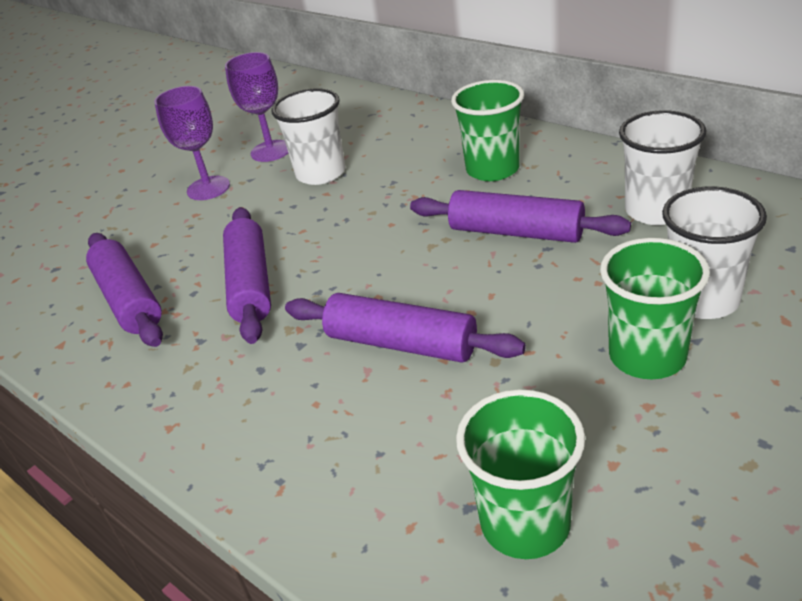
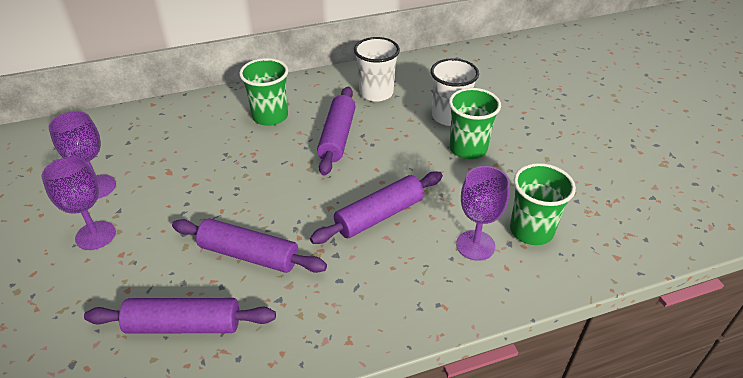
camera: 65 degrees left, 5 degrees up
white cup [272,89,345,185] -> none
purple rolling pin [410,190,631,243] -> purple rolling pin turned 45 degrees counterclockwise [317,87,356,176]
none -> purple goblet [456,166,510,261]

